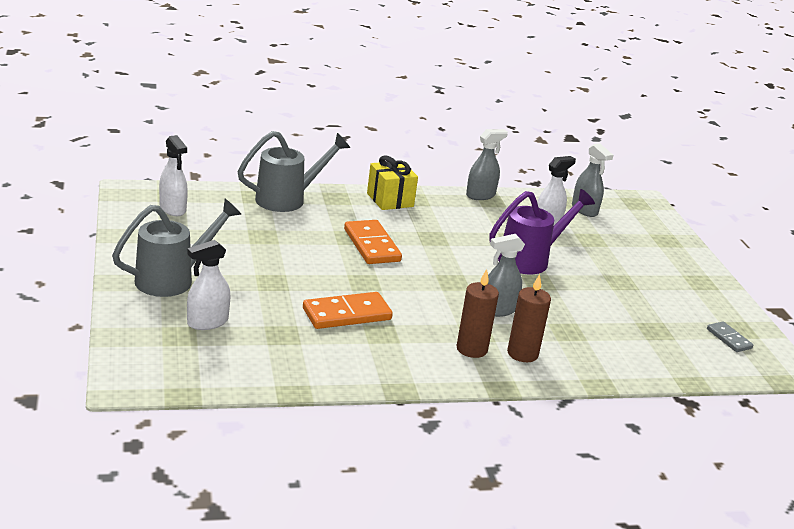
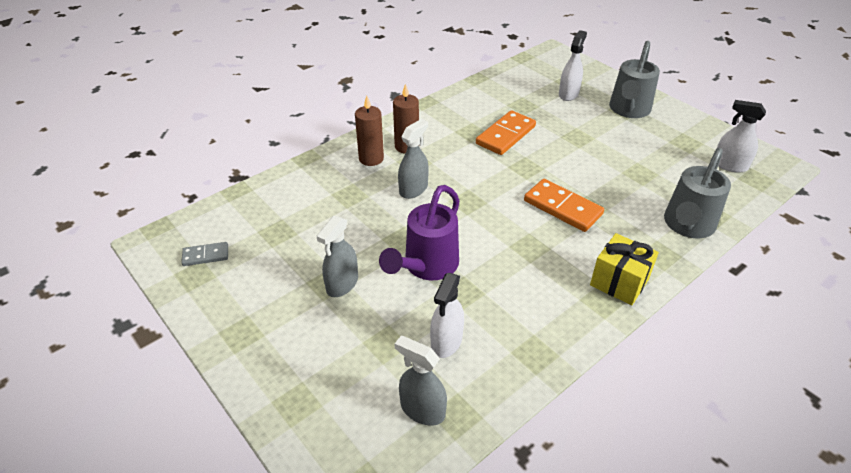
camera: 155 degrees right, 15 degrees up
grey spray bottle [466,129,508,200] -> grey spray bottle moved to [317,216,358,297]
grey domino [707,322,753,352] -> grey domino turned 45 degrees counterclockwise [181,242,228,266]

